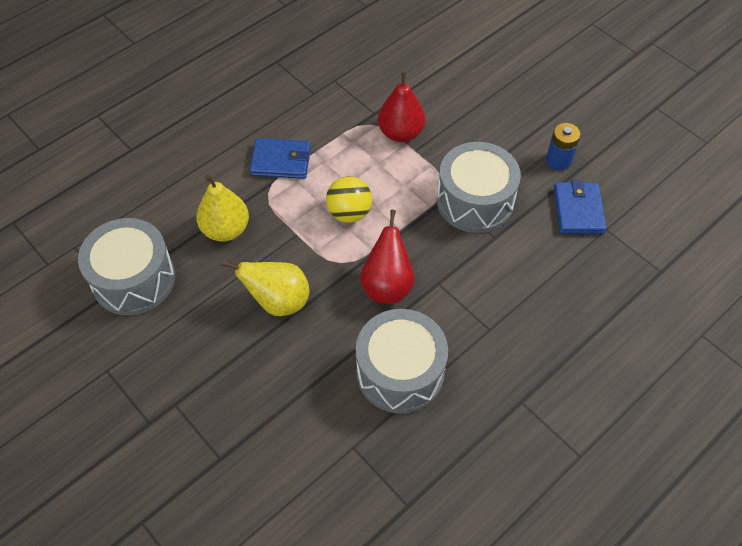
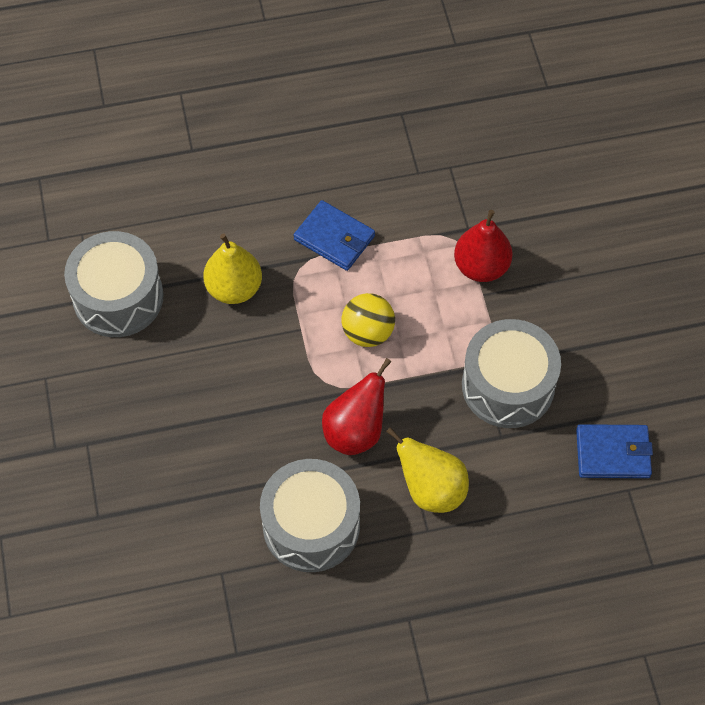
camera: 30 degrees right, 5 degrees up
yellow pear [221,260,310,316] -> yellow pear moved to [386,427,469,513]
blue battery [546,123,580,170] -> none
blue wallet [554,180,607,234] -> blue wallet turned 60 degrees clockwise [576,424,653,478]

